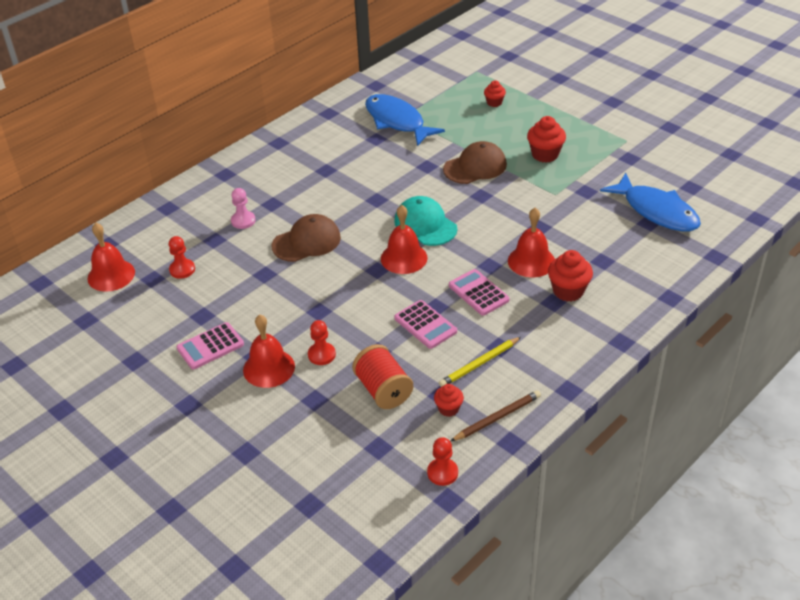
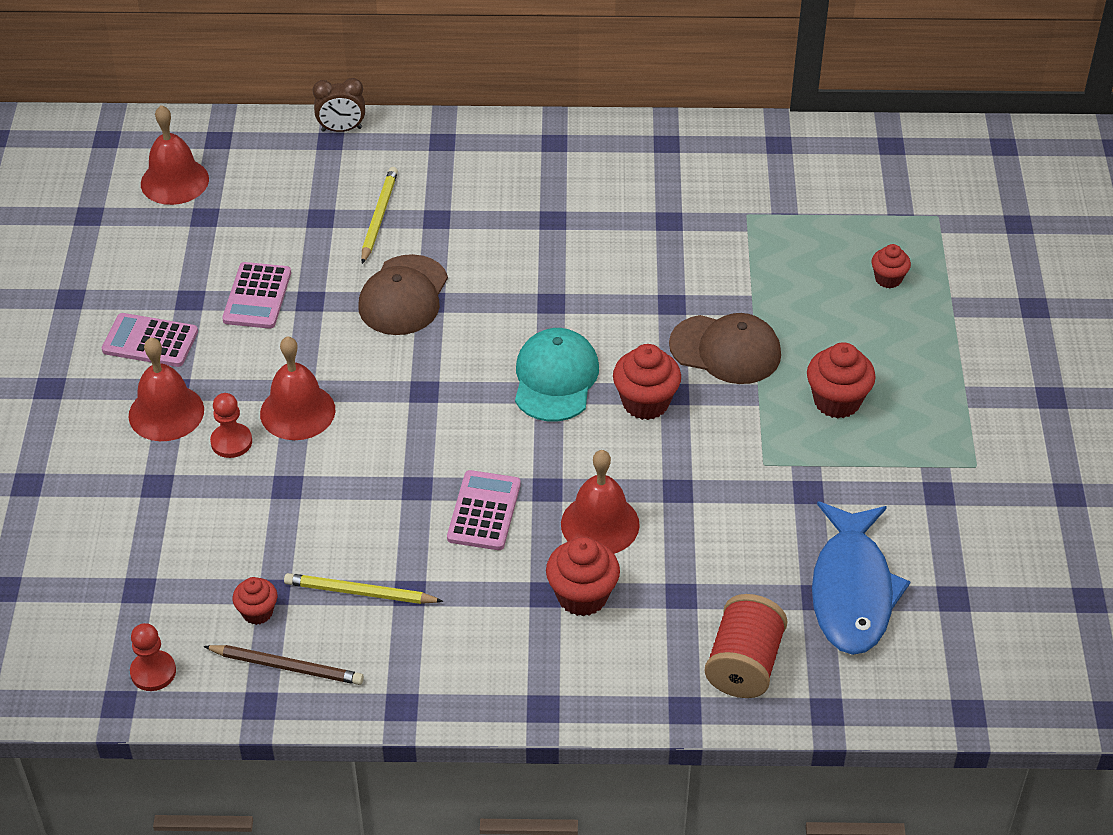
camera: 45 degrees right, 5 degrees up
red pawn [169,236,195,279] -> none
pink pawn [231,188,256,229] -> yellow pencil [361,167,398,264]
brown cap [272,214,341,262] -> brown cap turned 90 degrees clockwise [358,254,448,335]
red spool [352,344,413,409] -> red spool moved to [705,594,788,698]
blue fish [365,94,445,146] -> none
red bell [381,205,428,274] -> red bell moved to [260,336,336,440]
pink calculator [394,300,457,349] -> pink calculator moved to [222,262,291,329]
none -> brown clock [313,78,365,132]
none -> red cupcake [613,344,681,420]

